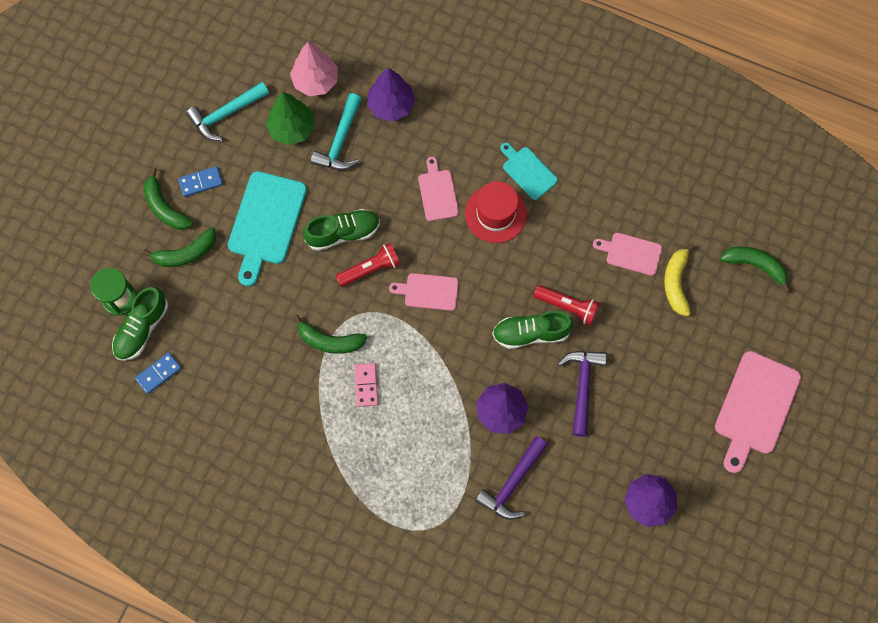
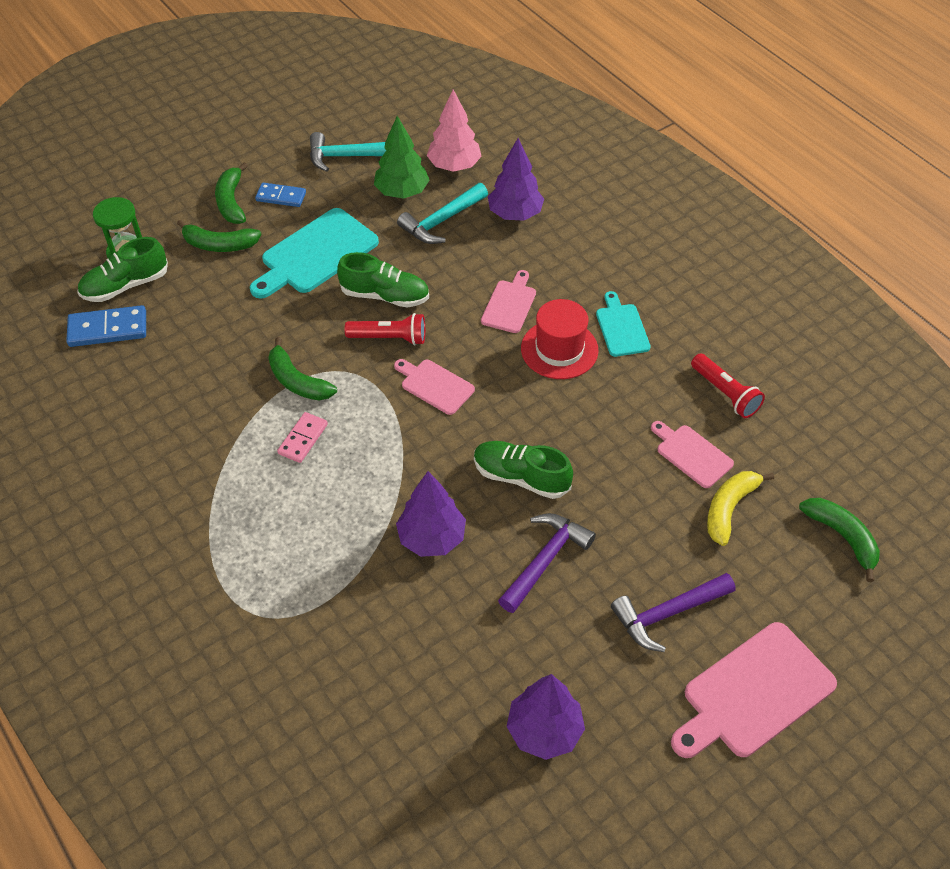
camera: 30 degrees right, 20 degrees down
blue domino [135,352,181,394] -> blue domino [66,305,146,347], size x1.51
purple hammer [475,436,548,520] -> purple hammer moved to [611,573,735,652]
red flashlight [533,285,600,325] -> red flashlight moved to [691,353,765,418]

